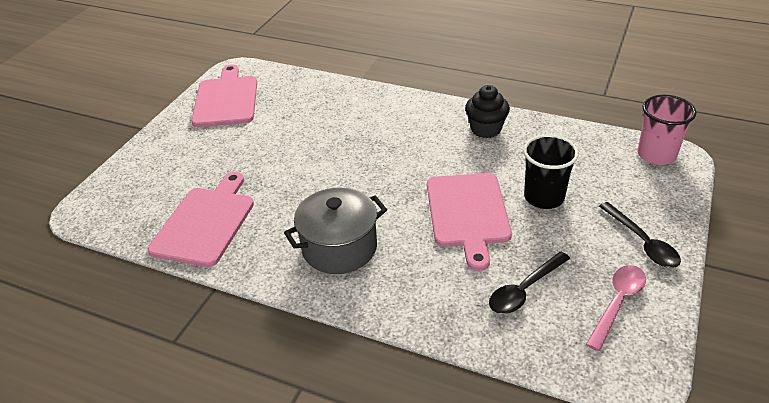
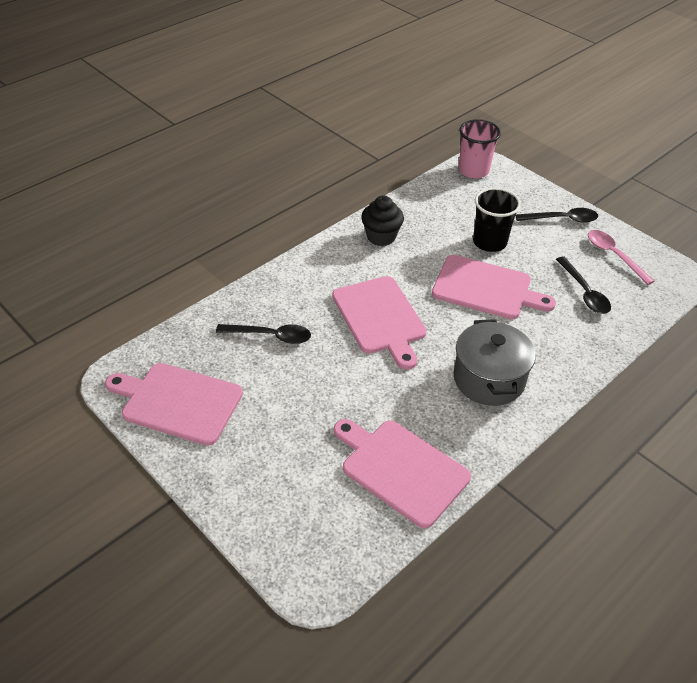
camera: 70 degrees left, 5 degrees up
none -> black spoon [216,324,311,344]
none -> pink cutting board [332,276,427,370]

